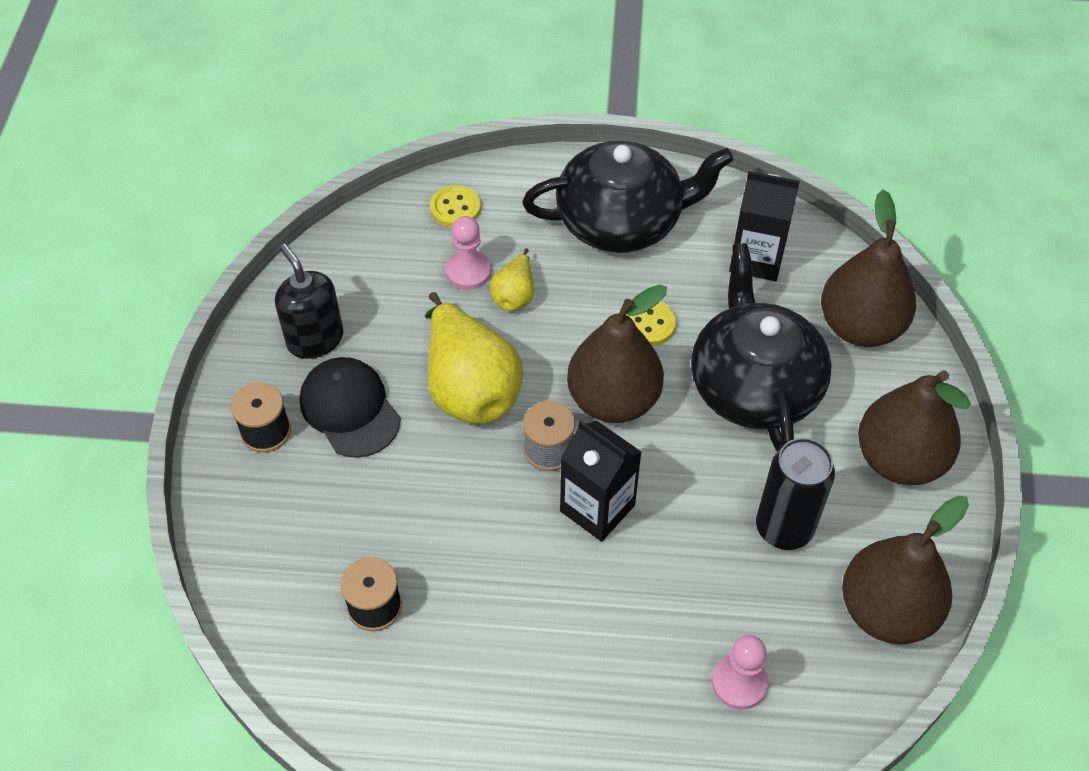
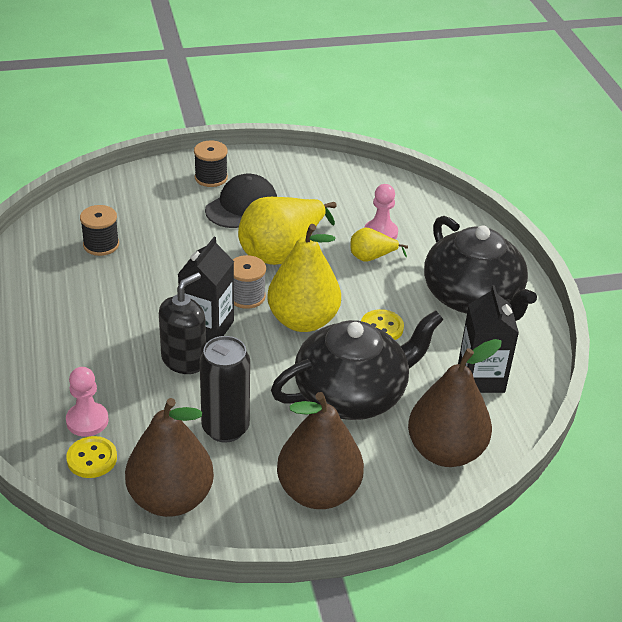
camera: 70 degrees right, 15 degrees down
black soap dispenser [275,244,343,359] -> black soap dispenser moved to [159,272,206,374]
yellow button [430,185,481,227] -> yellow button moved to [66,436,117,478]
brown pear [567,285,667,423] -> yellow pear [267,224,341,332]

